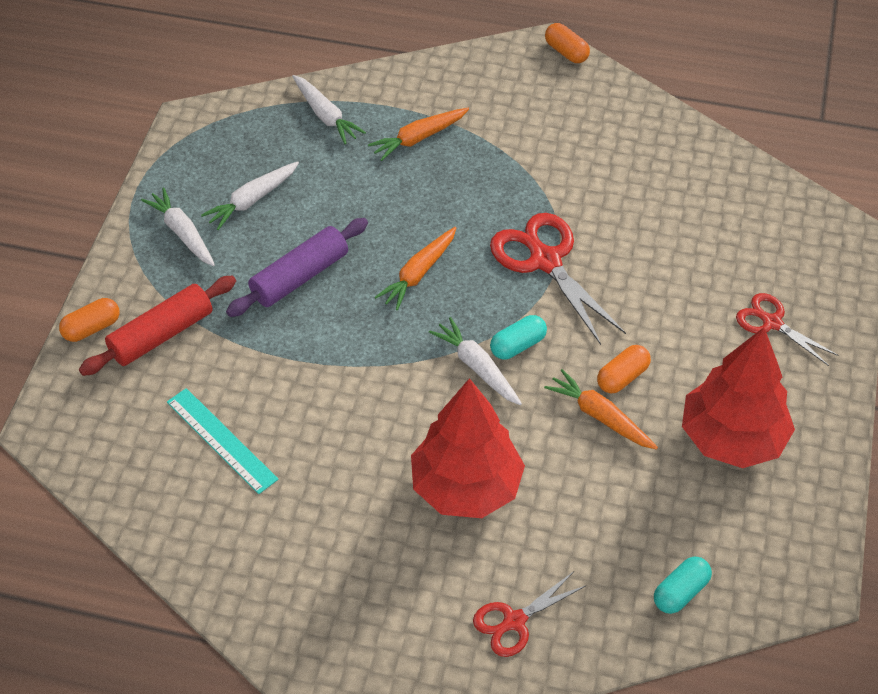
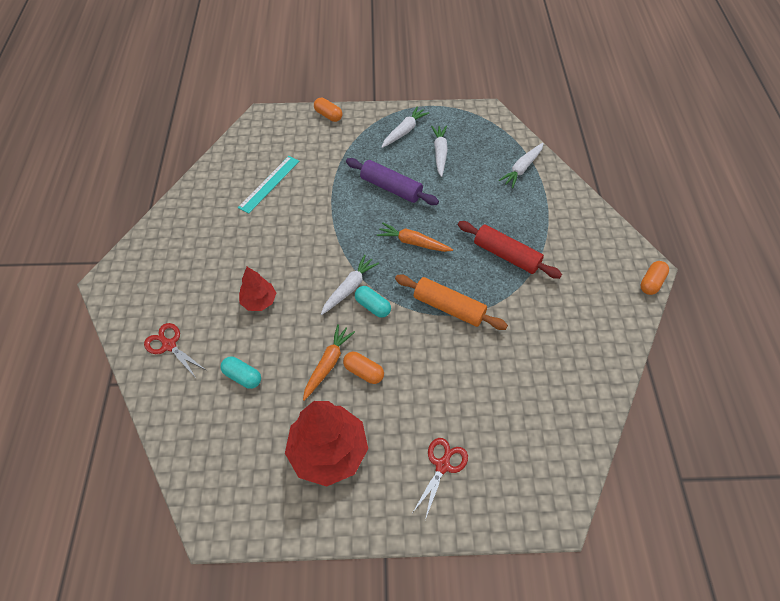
camera: 75 degrees right, 5 degrees up
red rolling pin [79,276,236,376] -> red rolling pin moved to [458,221,562,279]
white carrot [201,161,299,230] -> white carrot turned 60 degrees clockwise [431,126,448,177]
orange carrot [368,108,469,161] -> none
red tree [411,378,525,518] -> red tree [239,267,276,311], size x0.53
red scissors [490,213,626,345] -> orange rolling pin [395,275,508,330]
turquoise capsule [654,556,712,614] -> turquoise capsule moved to [220,357,261,389]

